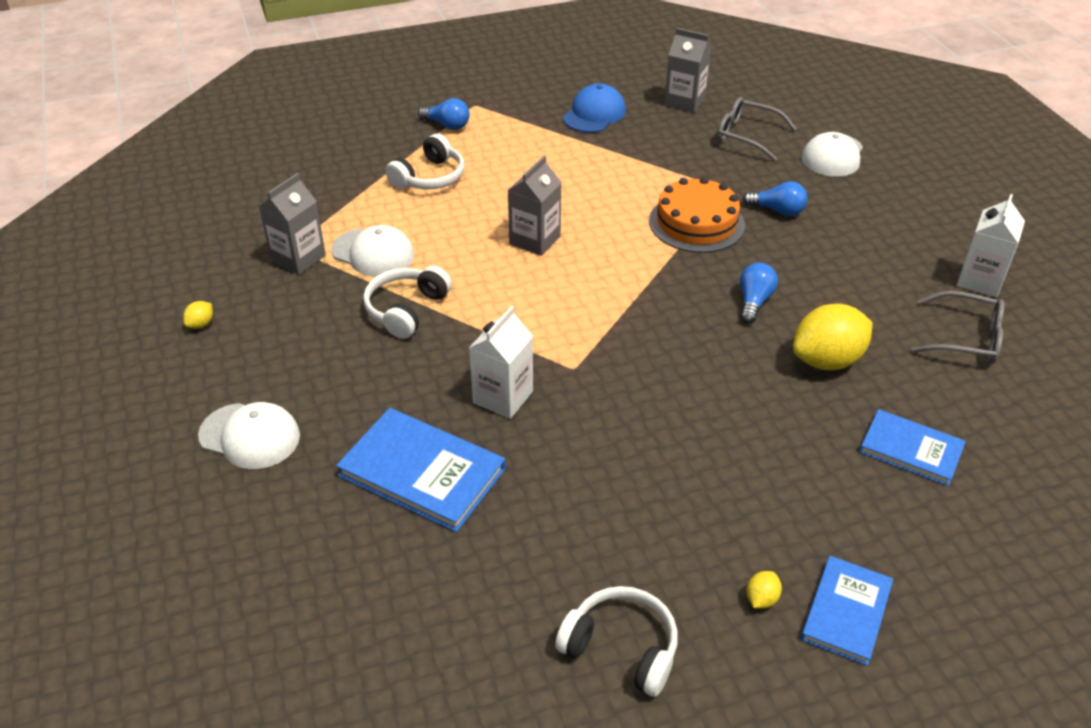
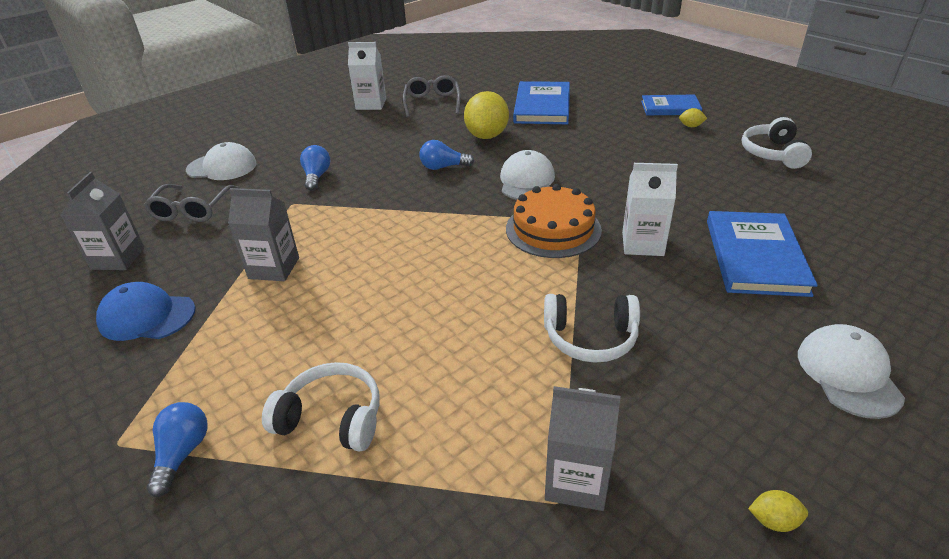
camera: 110 degrees left, 5 degrees down
white cap [331,225,414,277] -> white cap moved to [500,150,555,200]
grey carton [507,156,562,256] -> grey carton moved to [228,188,299,281]
orange cake [649,177,745,253] -> orange cake moved to [506,184,602,258]
yellow lemon [793,304,873,370] -> yellow lemon turned 60 degrees clockwise [464,91,509,139]
blue book [859,409,966,486] -> blue book [513,81,570,124], size x1.55

